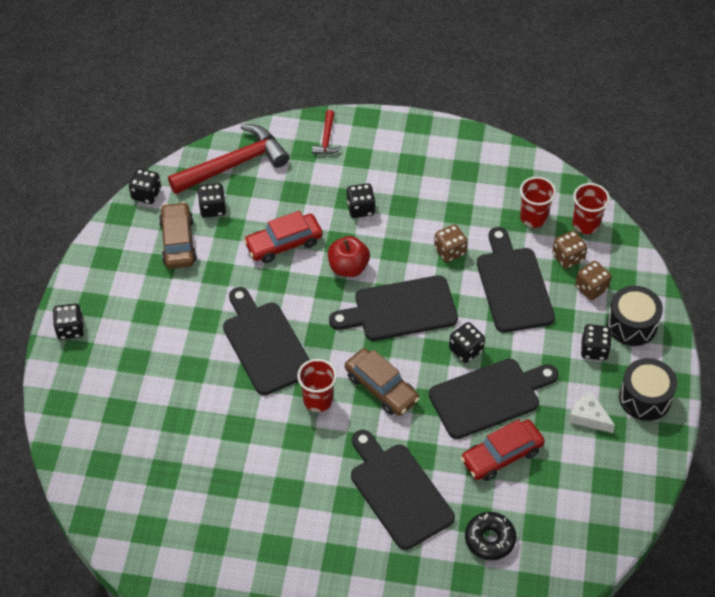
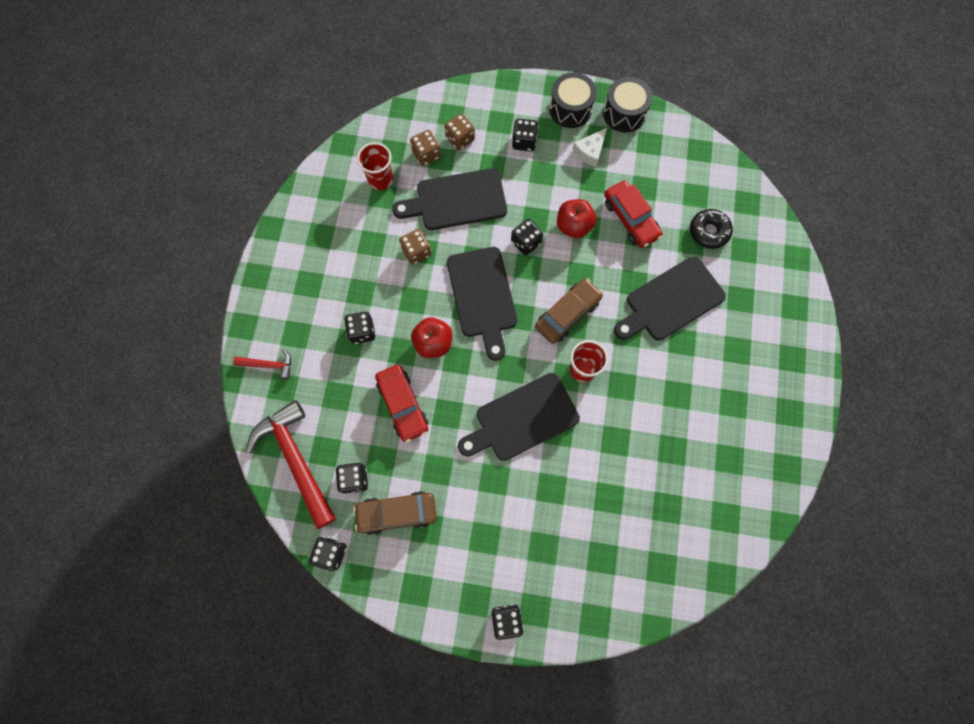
camera: 90 degrees left, 20 degrees up
black cutting board [429,359,558,439] -> red apple [557,199,596,238]
red cup [572,183,610,234] -> none
black drum [607,286,663,346] -> black drum moved to [603,77,653,132]

